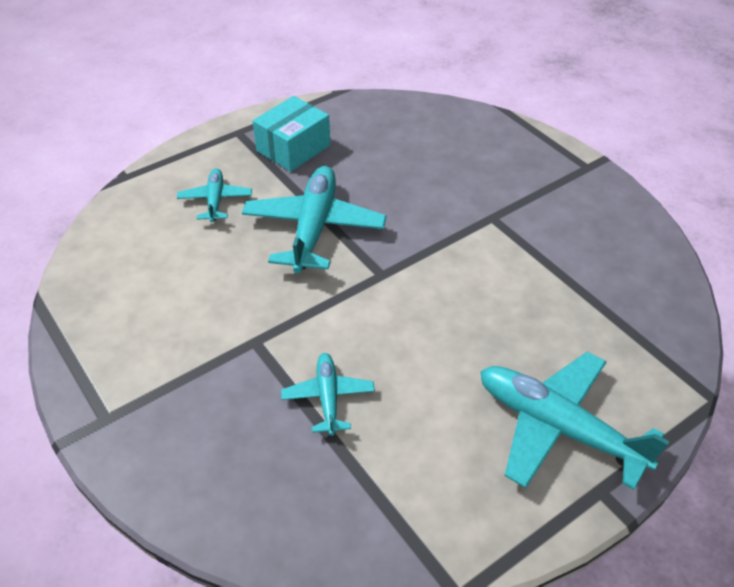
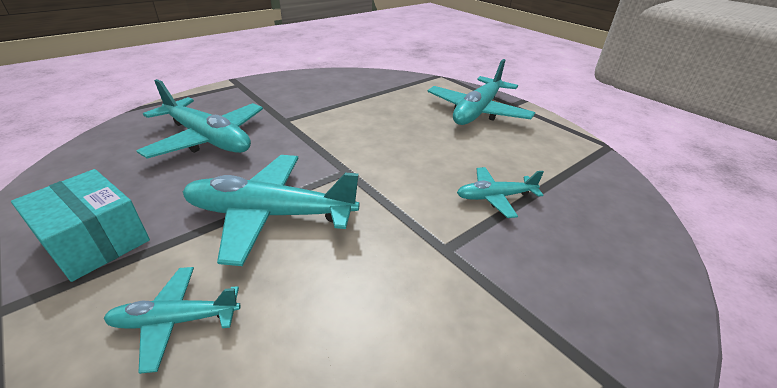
camera: 95 degrees left, 10 degrees down
none -> turquoise plane [137,79,263,159]

